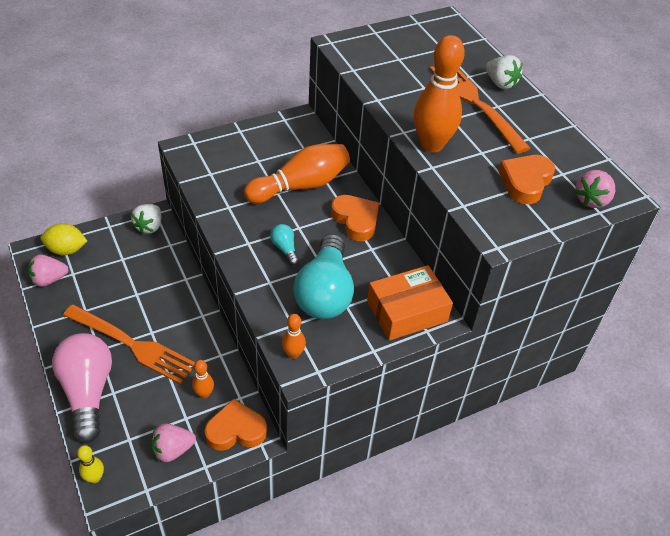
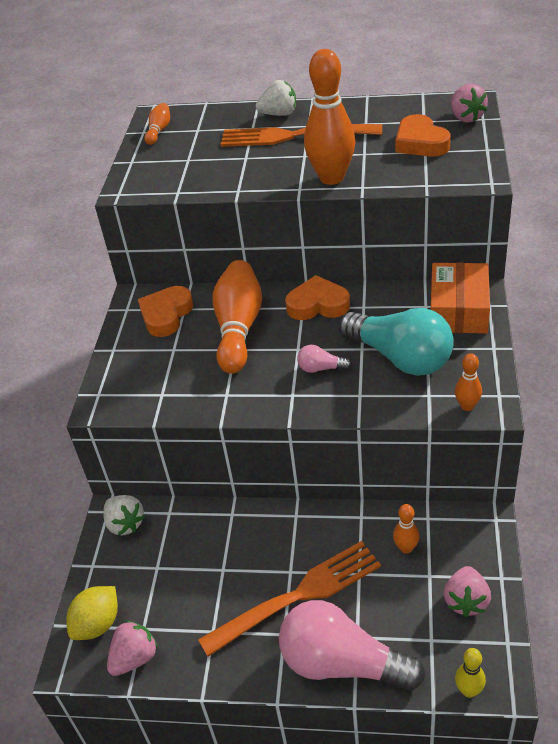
camera: 50 degrees left, 5 degrees down
pink strawberry [28,255,69,287] -> pink strawberry turned 150 degrees counterclockwise [107,621,158,676]
orange heart [205,398,267,451] -> orange heart moved to [138,286,194,337]
turquoise light bulb [270,224,299,265] -> pink light bulb [297,345,352,373]
none -> orange bowling pin [144,103,170,145]

